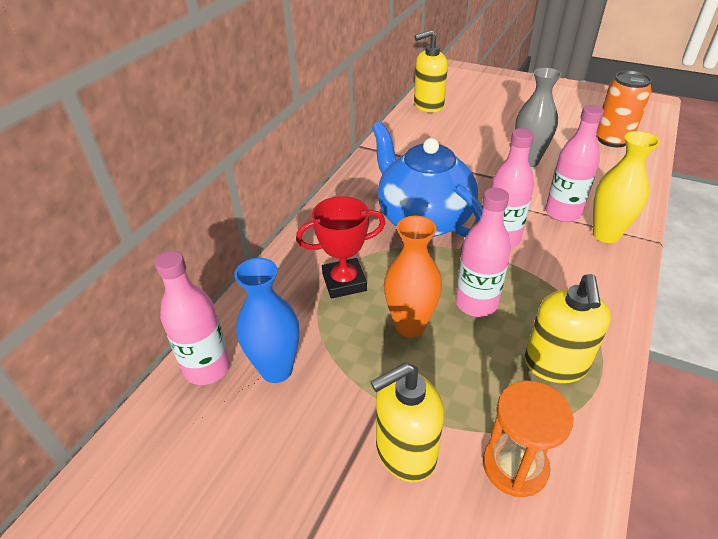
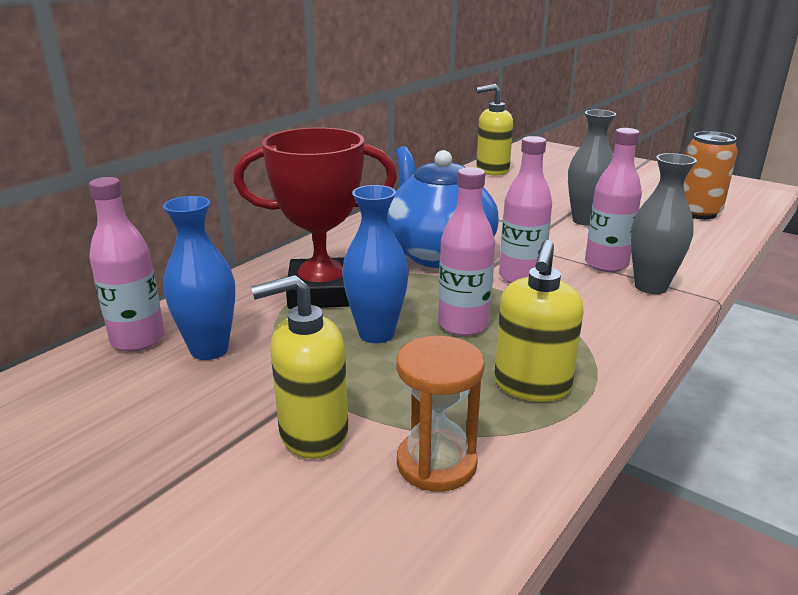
camera: 10 degrees right, 15 degrees down
red trophy [296,196,385,299] -> red trophy [233,128,397,309], size x1.54
orange vase [384,216,442,338] -> blue vase [342,185,409,343]
yellow vase [593,131,660,243] -> grey vase [631,153,697,294]

